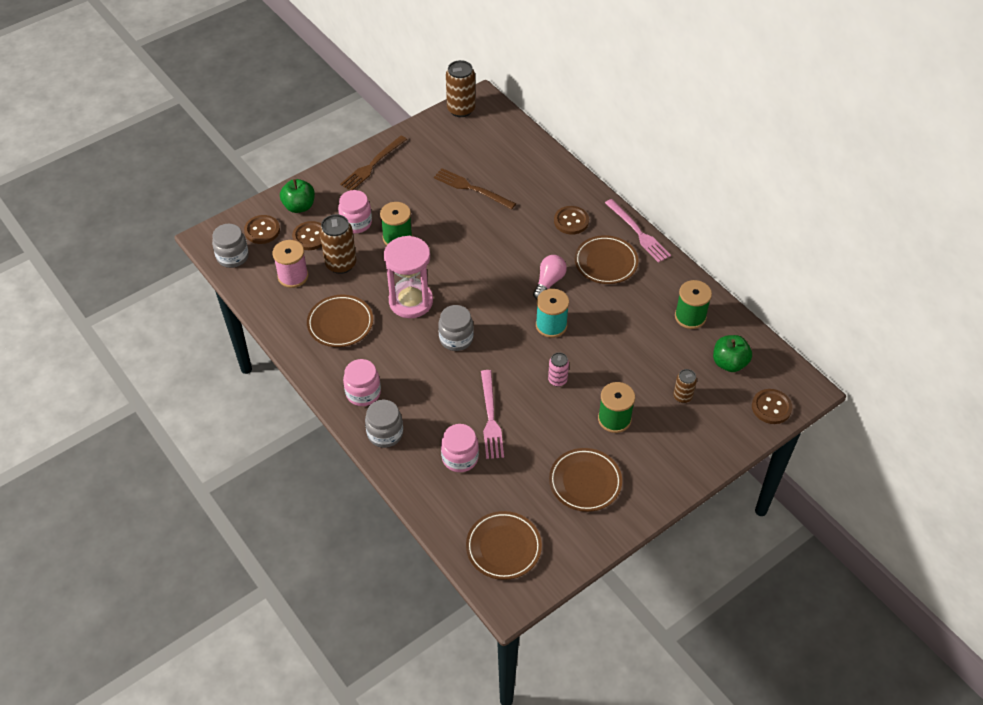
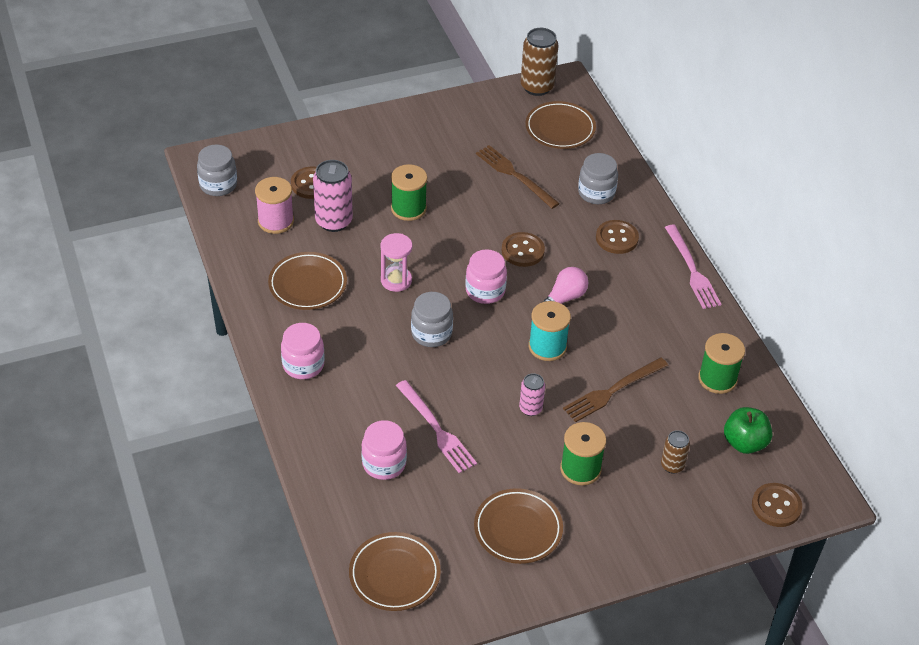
camera: 15 degrees right, 5 degrees down
brown button [244,215,280,244] -> brown button moved to [502,232,545,267]
green apple [280,179,315,213] -> none
brown can [320,214,356,274] -> pink can [313,160,353,232]
pink jar [338,190,372,233] -> pink jar moved to [465,249,507,304]
brown fork [340,136,407,190] -> brown fork moved to [563,358,668,422]
grey jar [365,400,403,448] -> grey jar moved to [578,153,618,204]
pink hourglass [384,236,433,318] -> pink hourglass [381,233,412,292], size x0.59
pink fork [481,370,504,459] -> pink fork turned 45 degrees counterclockwise [396,380,477,473]
brown plate [575,235,638,284] -> brown plate moved to [525,101,596,149]

